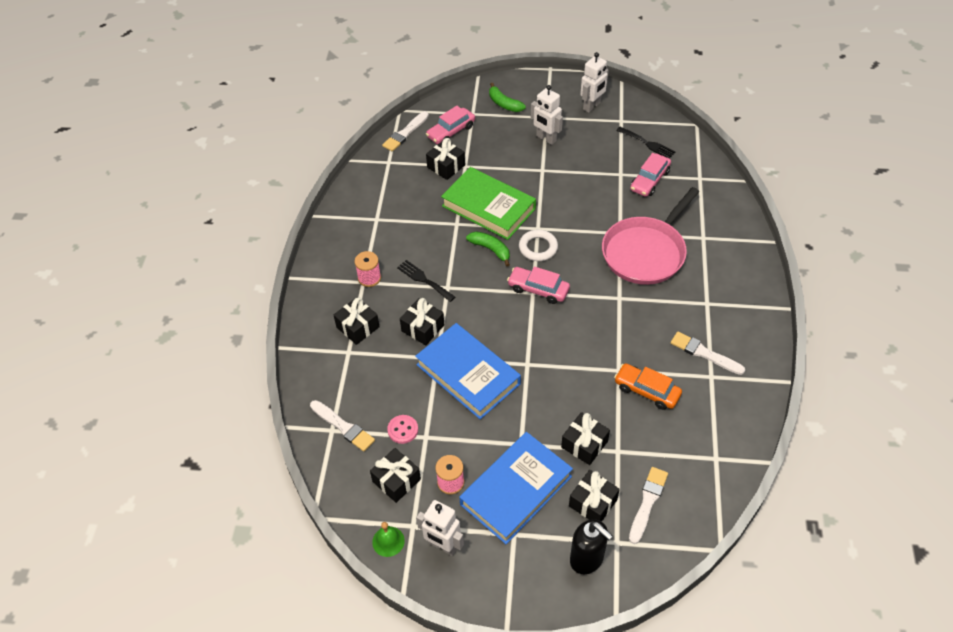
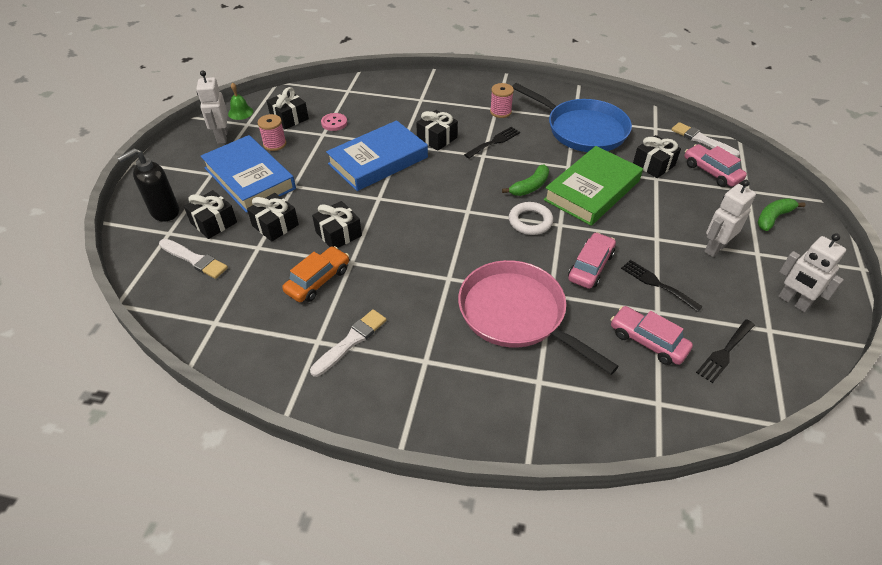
camera: 95 degrees right, 5 degrees down
white brush [310,400,375,452] -> none
black gift [334,297,380,345] -> black gift moved to [312,201,362,248]
white robot [416,500,464,556] -> white robot turned 45 degrees counterclockwise [196,70,228,144]
pink car [507,266,570,304] -> pink car moved to [568,232,616,289]
none -> blue pan [512,83,632,152]
none -> black fork [621,260,703,312]

